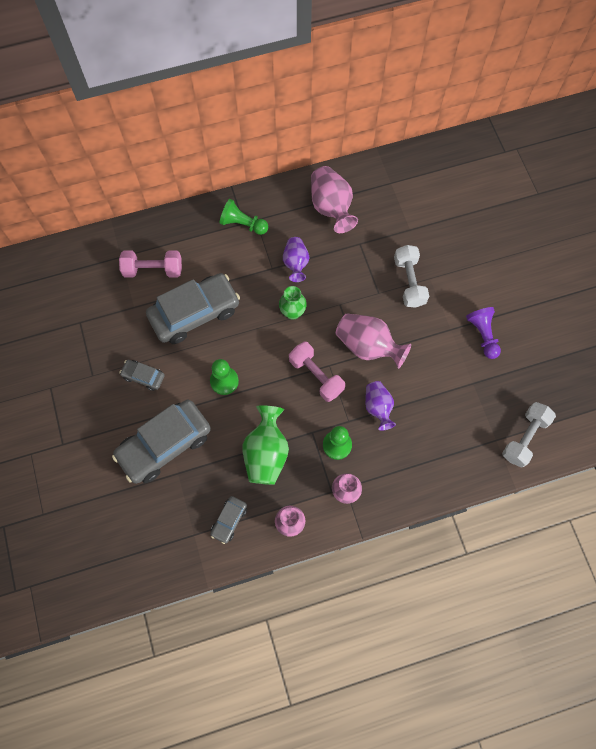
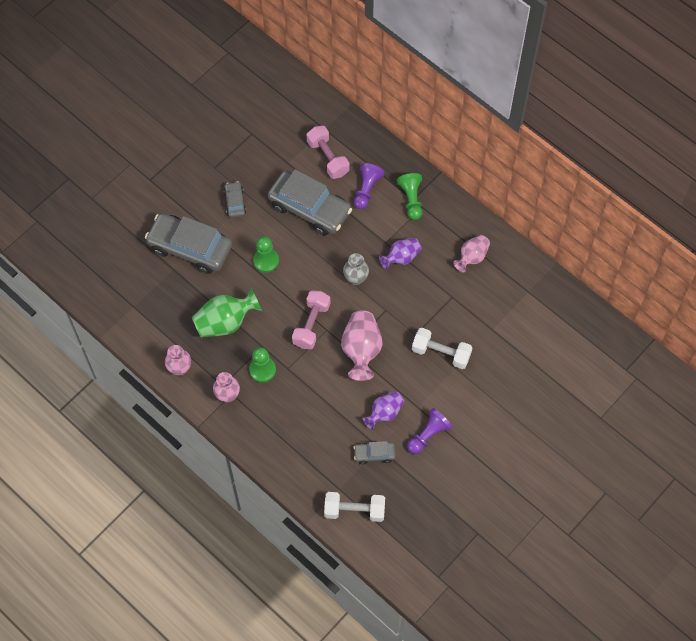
camera: 60 degrees right, 5 degrees down
grey car [210,496,247,544] -> grey car moved to [353,441,395,464]
green vase [279,286,307,320] -> grey vase [343,253,369,285]
pink vase [311,166,358,233] -> pink vase [453,235,490,273], size x0.64
purple vase [365,381,396,431] -> purple vase moved to [363,391,404,430]
white dumbbell [394,245,429,308] -> white dumbbell turned 60 degrees clockwise [412,328,473,369]
none -> purple pawn [354,163,385,209]

